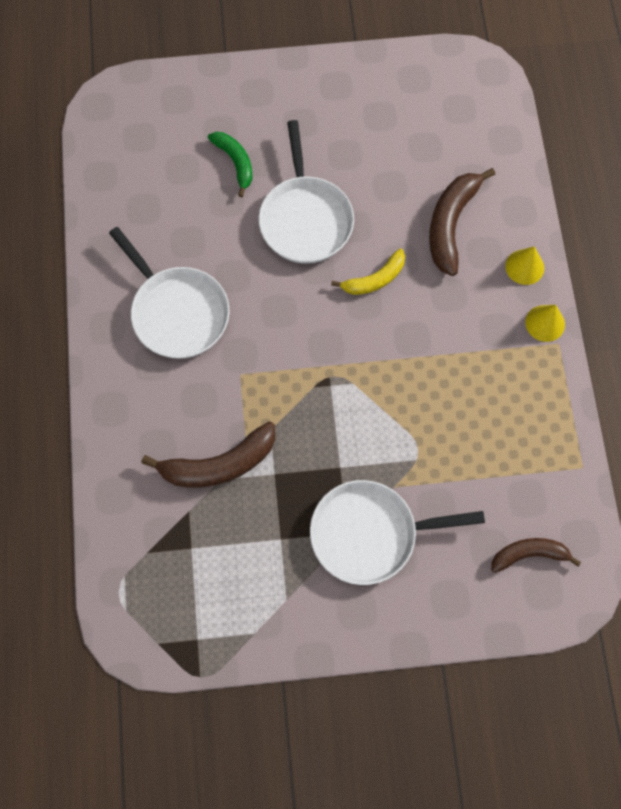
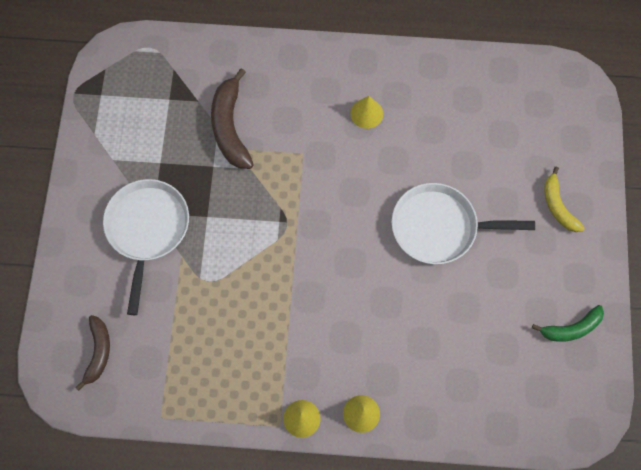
camera: 100 degrees right, 0 degrees up
white pan [109,227,230,359] -> yellow cone [350,96,383,129]
green banana [208,132,253,197] -> green banana moved to [532,305,604,342]
yellow banana [331,249,405,295] -> yellow banana moved to [544,167,585,232]
brown banana [429,168,495,276] -> none

